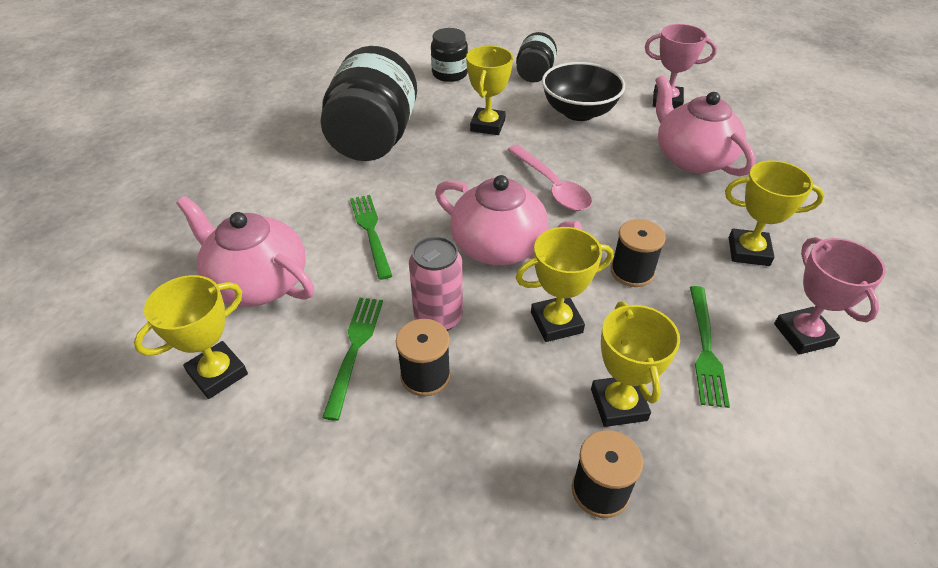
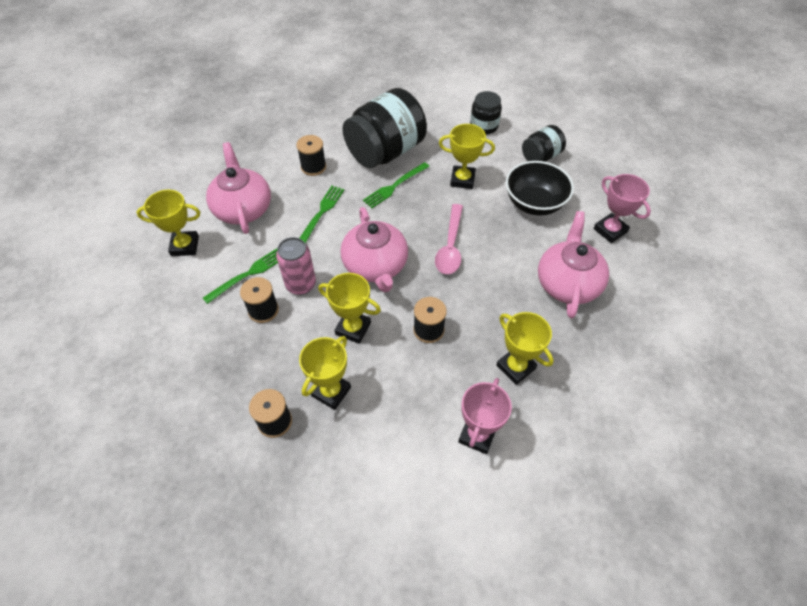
camera: 40 degrees right, 10 degrees up
yellow trophy [466,46,513,135] -> yellow trophy turned 45 degrees clockwise [439,124,495,189]
green fork [690,286,730,408] -> green fork moved to [363,162,430,208]
none -> black spool [296,135,326,176]

